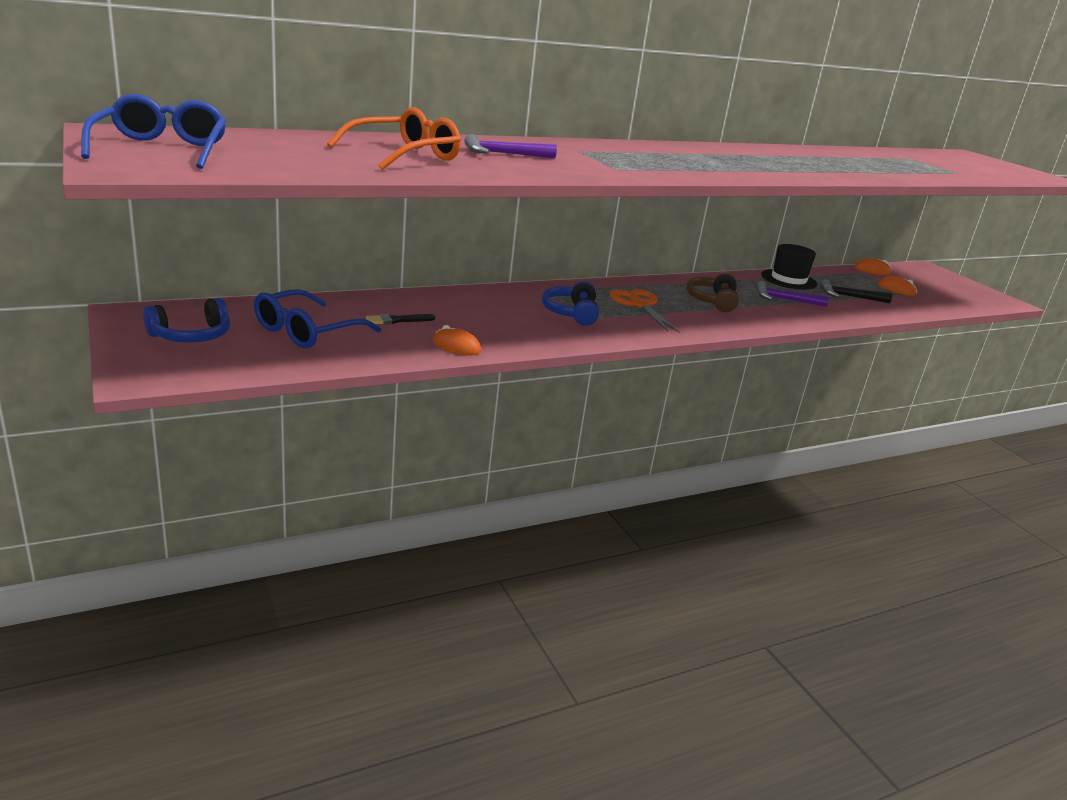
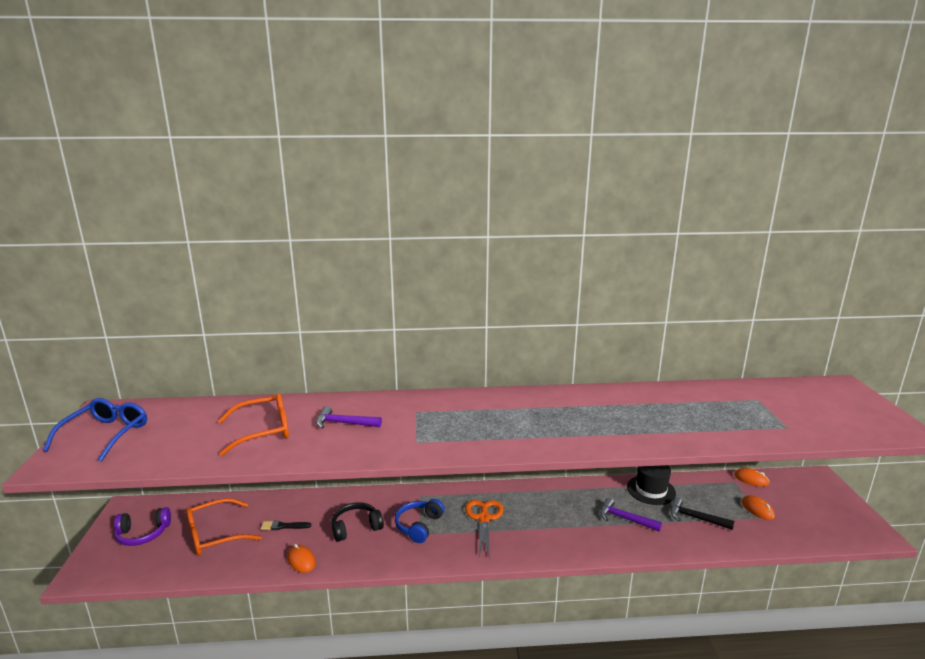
camera: 25 degrees right, 5 degrees down
blue headphones [143,298,230,342] -> purple headphones [114,507,171,546]
blue glasses [254,289,381,348] -> orange glasses [186,498,262,556]
brown headphones [686,273,739,312] -> none
none -> black headphones [332,502,384,542]

